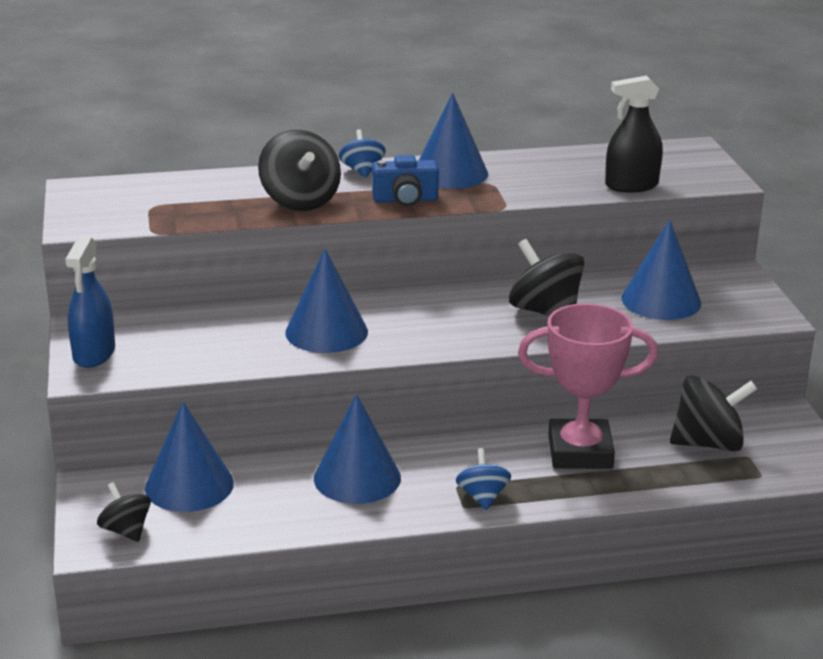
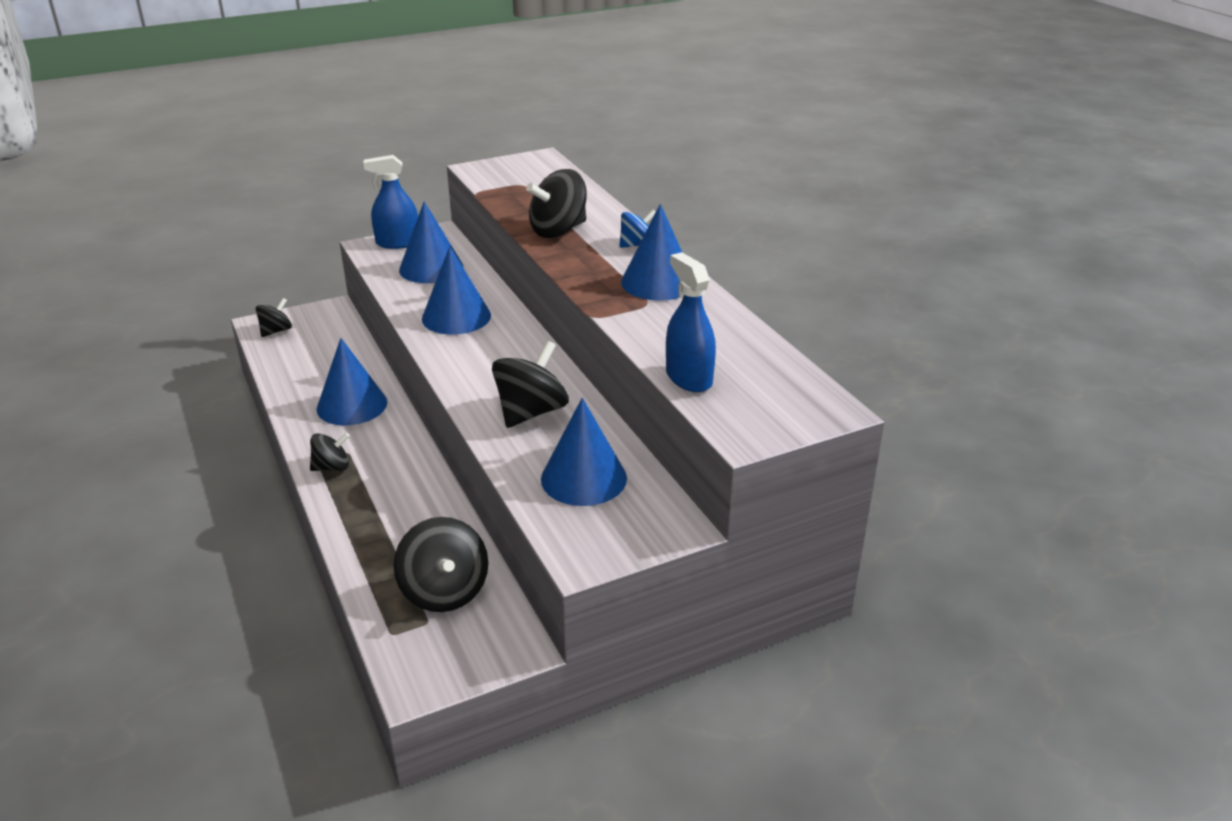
camera: 75 degrees right, 5 degrees up
blue cone [145,402,234,512] -> blue cone moved to [399,202,463,283]
blue camera [372,155,439,206] -> none
blue spinning top [456,448,511,510] -> black spinning top [310,433,350,471]
pink trophy [518,303,658,469] -> none
black spray bottle [605,76,663,192] -> blue spray bottle [666,252,716,392]

